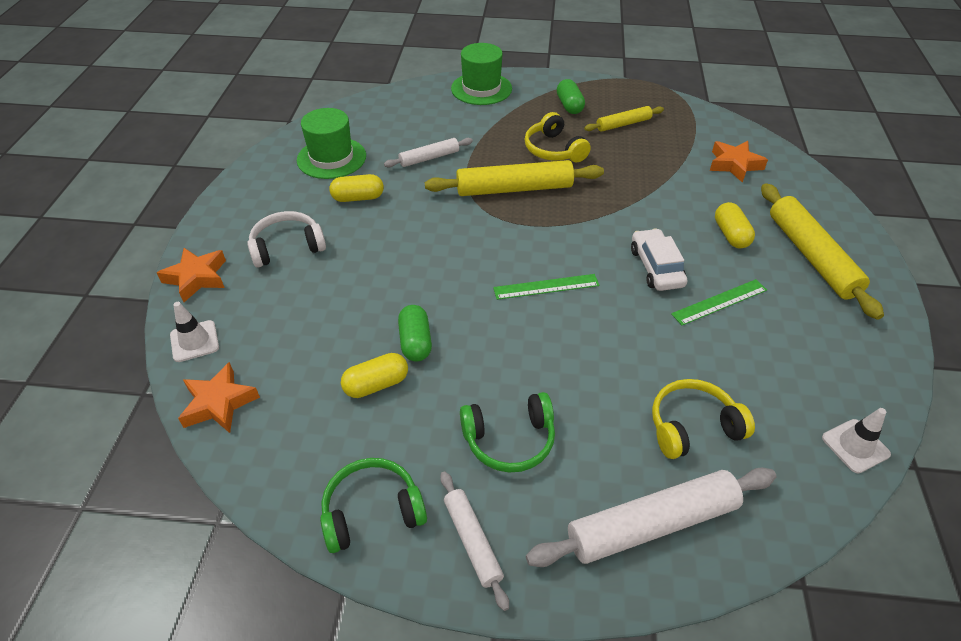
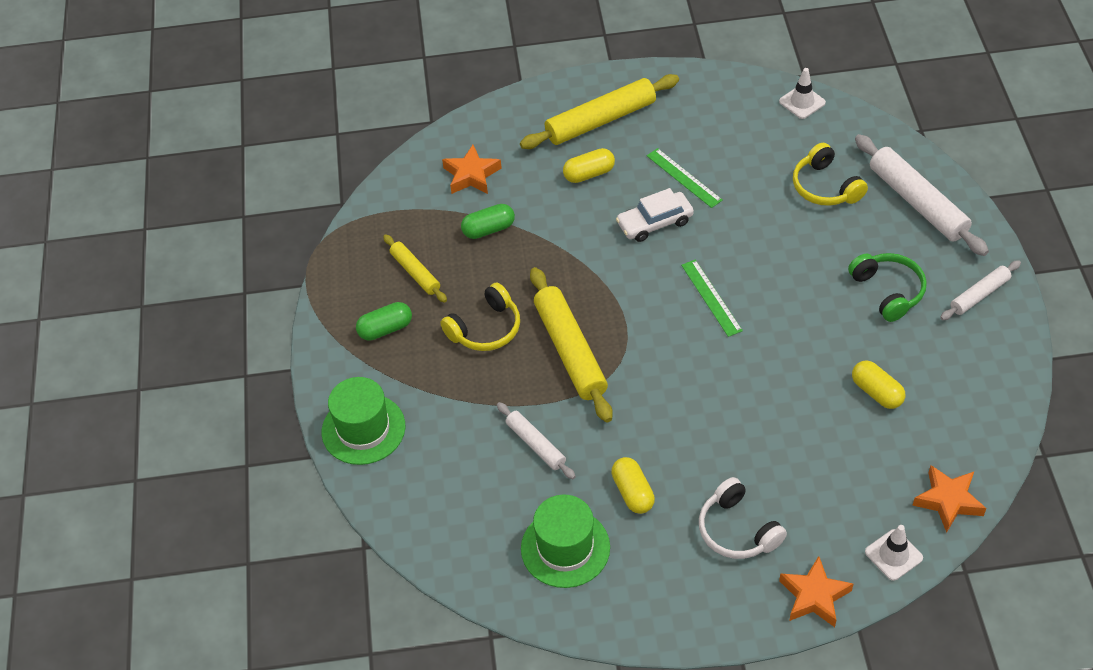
camera: 100 degrees left, 5 degrees up
green headphones [320,458,427,553] -> none
green capsule [398,305,432,362] -> green capsule moved to [461,204,515,239]

